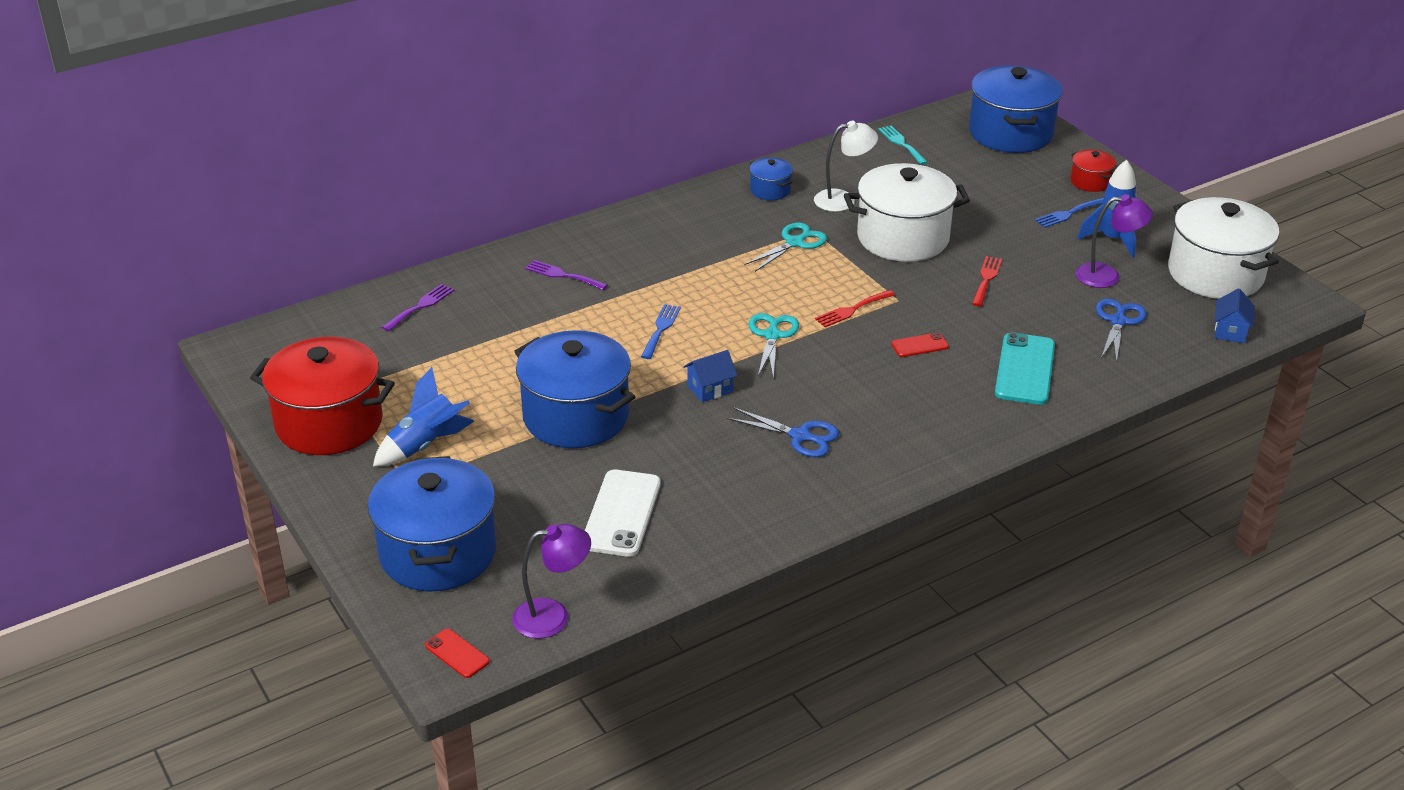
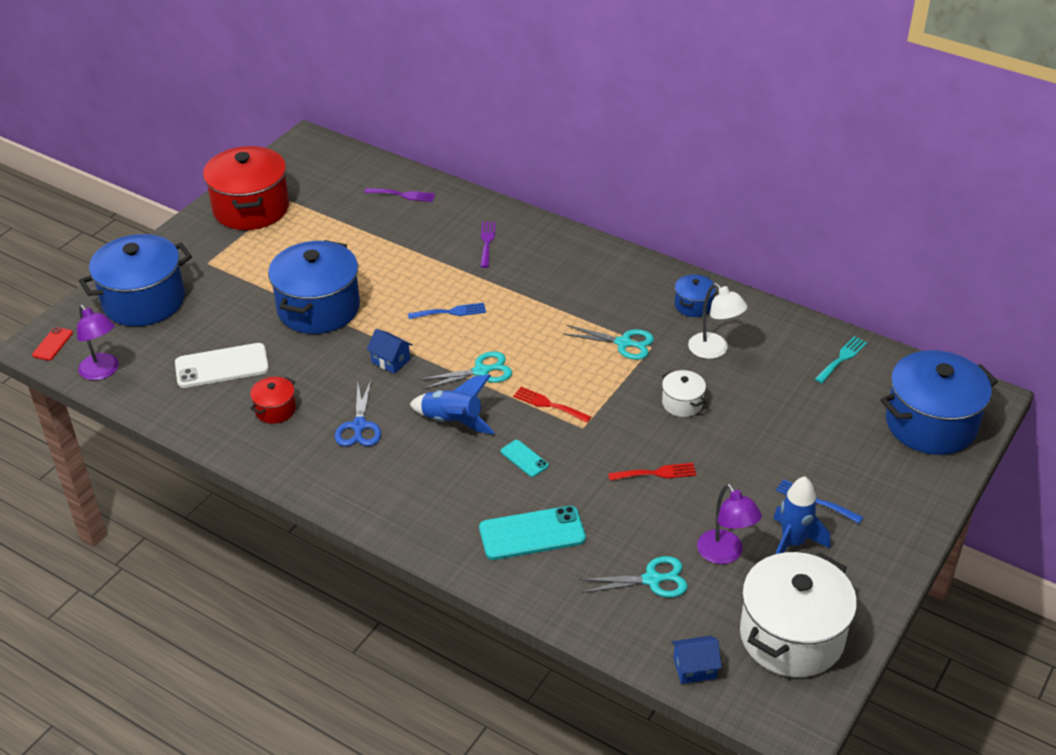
camera: 65 degrees right, 5 degrees up
blue rocket [373,367,474,466] -> blue rocket moved to [409,374,495,434]
white pot [844,163,970,262] -> white pot [662,370,706,417], size x0.46
red phone [891,332,949,357] -> turquoise phone [501,440,549,477]
red pot [1071,149,1116,192] -> red pot moved to [250,377,296,424]
blue scissors [1096,299,1147,363] -> turquoise scissors [579,556,688,598]

